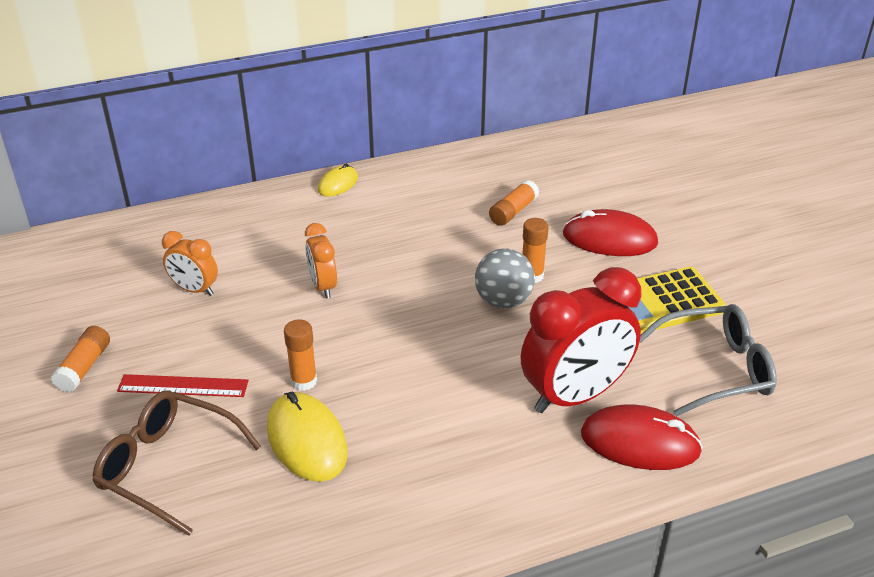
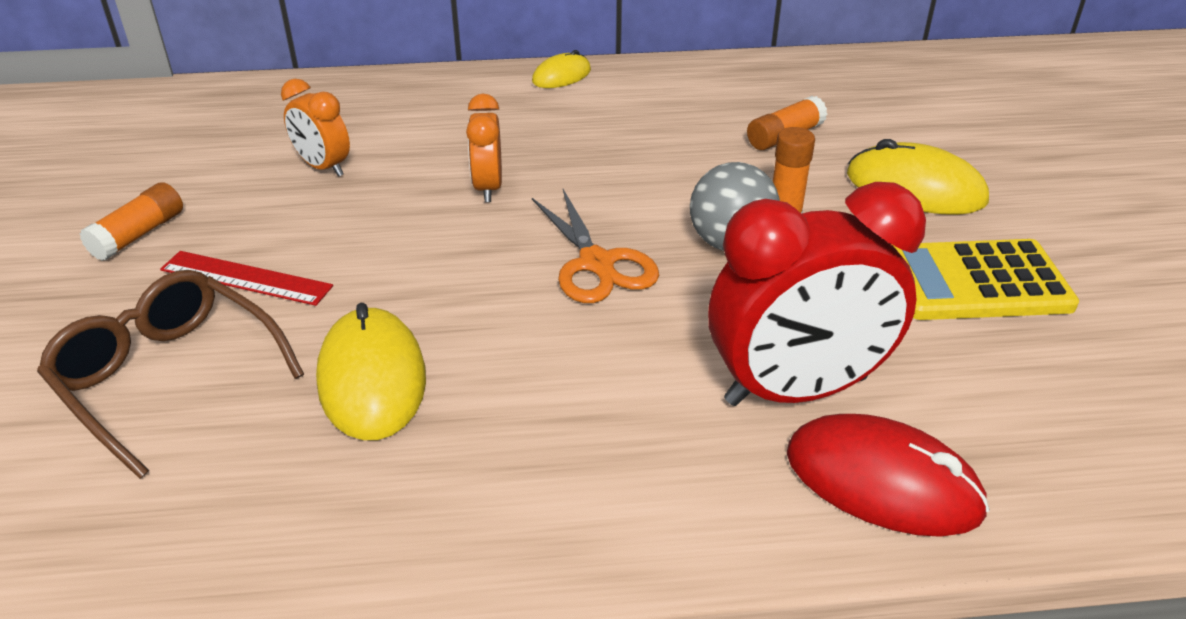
camera: 15 degrees right, 0 degrees up
orange glue stick [284,319,317,391] -> none
red mouse [563,209,658,256] -> yellow mouse [847,139,989,215]
grey glasses [640,304,777,416] -> none
none -> orange scissors [532,189,659,303]

